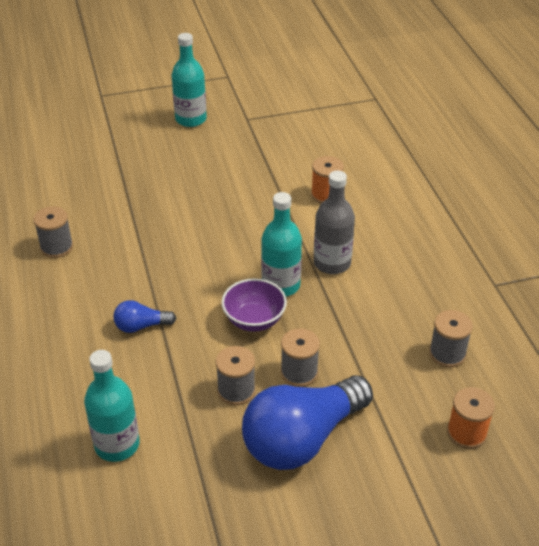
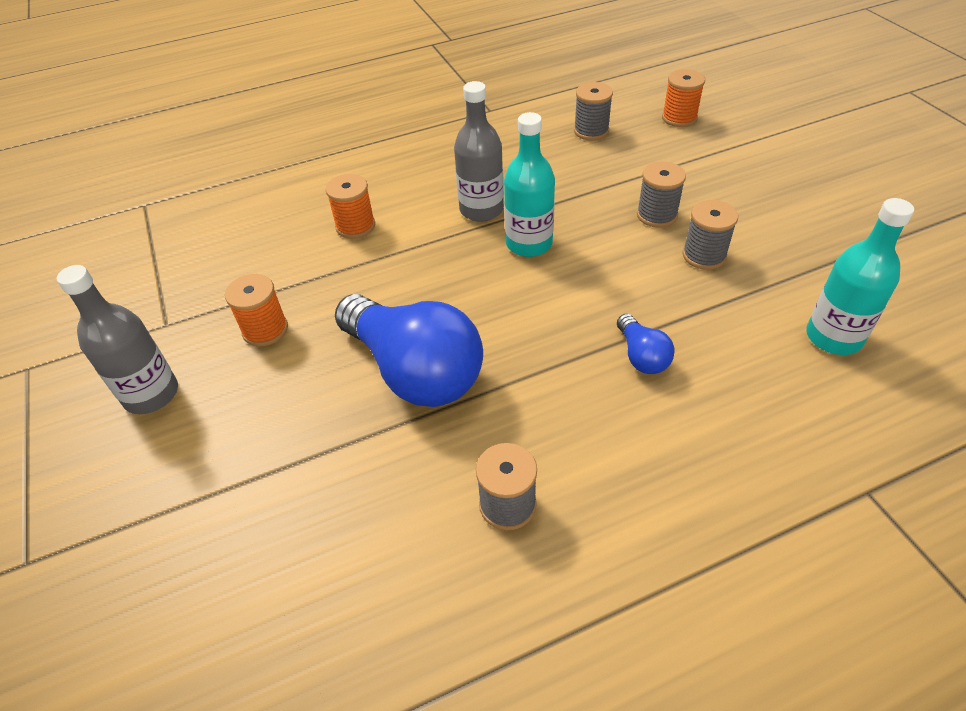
camera: 95 degrees left, 5 degrees up
turquoise bottle [171,33,207,127] -> grey bottle [57,265,178,414]
purple bowl [222,278,287,332] -> none
blue light bulb [242,375,373,470] -> blue light bulb moved to [335,294,483,407]
none -> orange spool [225,274,288,347]

